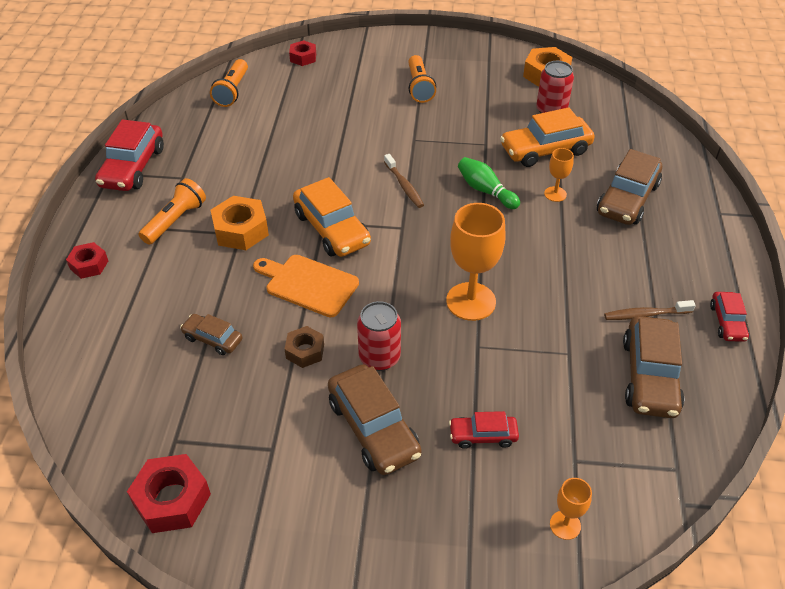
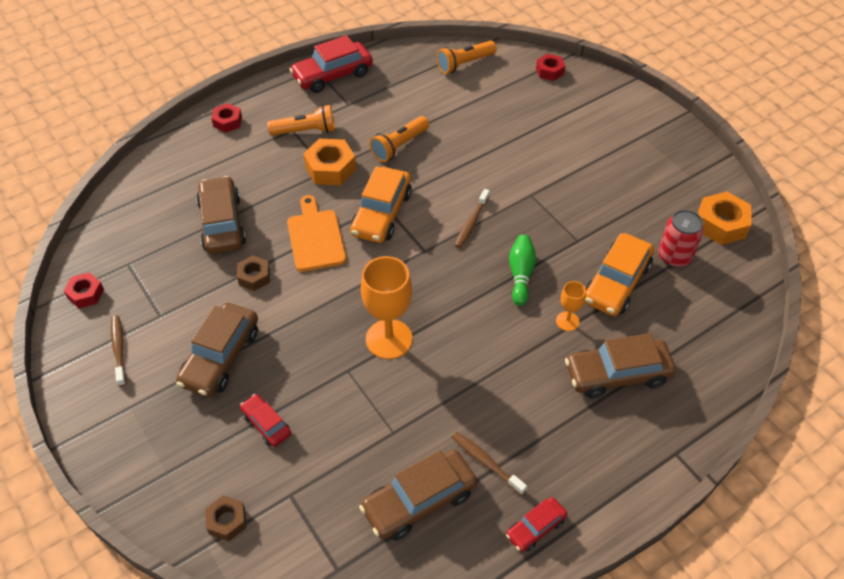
camera: 50 degrees right, 5 degrees up
red nut [127,454,211,533] -> red nut [64,273,104,308], size x0.62
brown car [180,314,242,355] -> brown car [196,176,246,254], size x1.82
red can [357,301,401,371] -> none
orange flashlight [408,55,436,103] -> orange flashlight moved to [370,116,429,162]
orange car [500,107,595,167] -> orange car turned 90 degrees counterclockwise [585,233,654,316]
orange goblet [550,478,592,540] -> brown nut [205,495,247,541]
none -> brown toothbrush [111,315,126,387]

